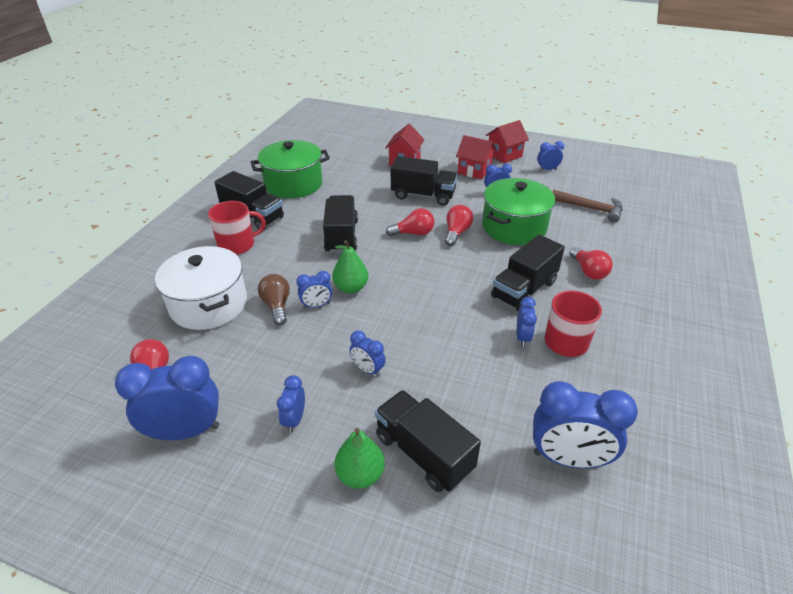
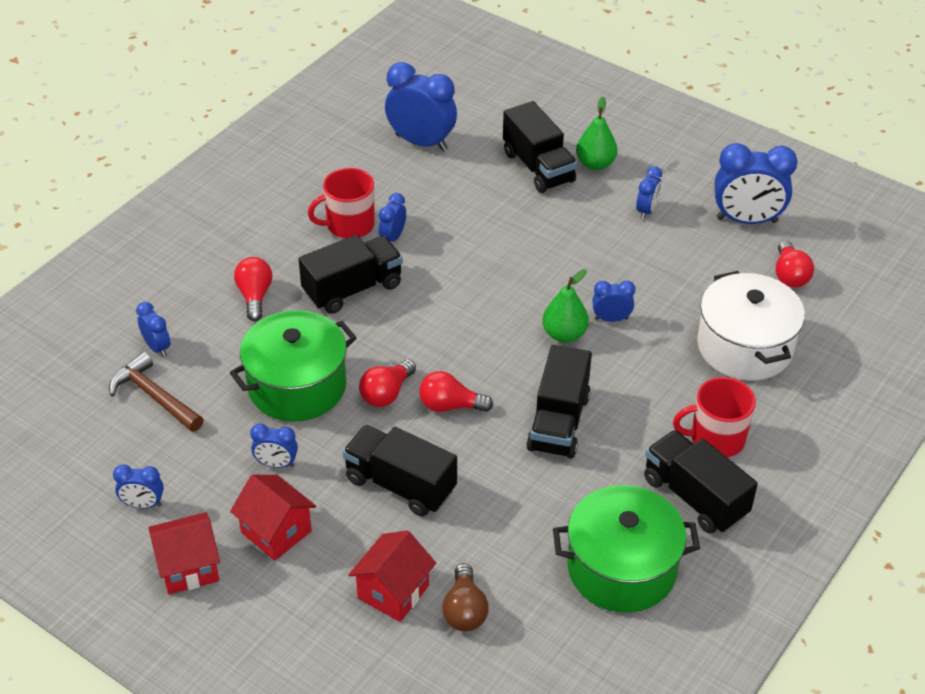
camera: 165 degrees left, 5 degrees up
brown light bulb [258,274,290,325] -> brown light bulb moved to [442,563,489,631]
blue clock [350,331,386,377] -> blue clock moved to [136,302,170,357]

